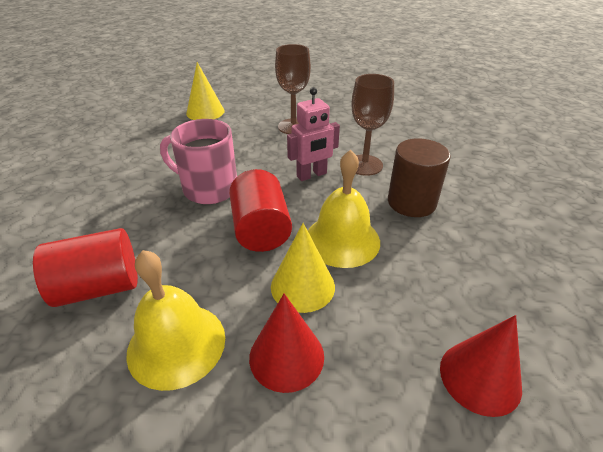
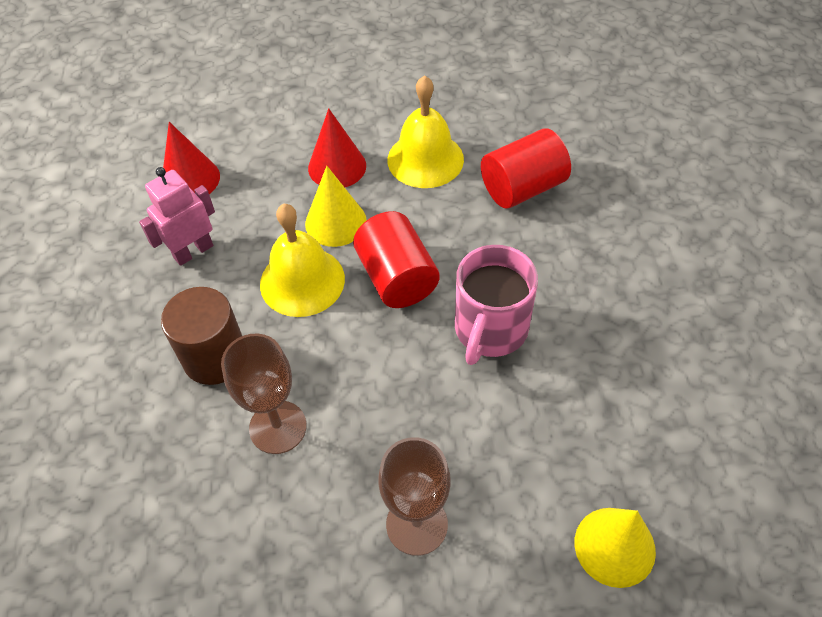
camera: 170 degrees right, 15 degrees up
pink mug [160,119,237,204] -> pink mug turned 105 degrees clockwise [455,245,538,365]
pink robot [287,87,340,181] -> pink robot moved to [139,167,215,266]

